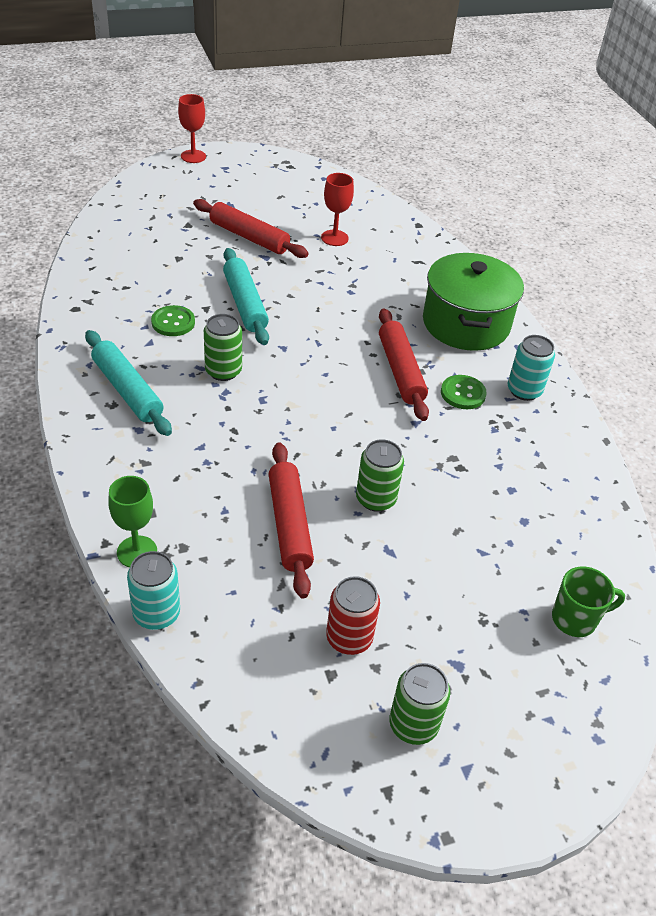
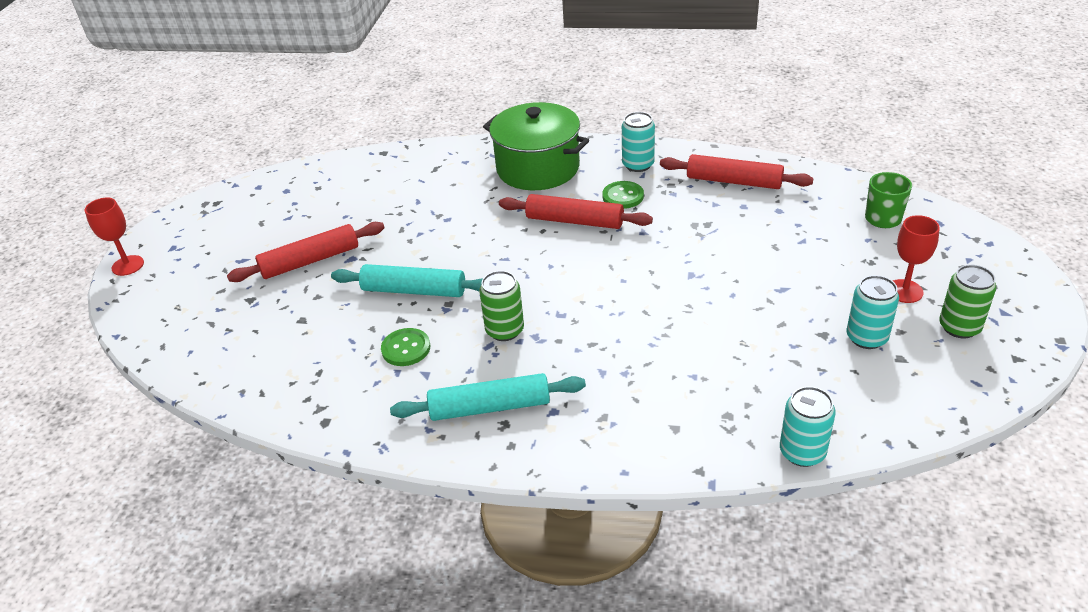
camera: 55 degrees left, 5 degrees down
green goblet [108,476,157,567] -> none
red rolling pin [269,442,314,598] -> red rolling pin moved to [660,154,814,189]
red goblet [321,173,354,246] -> red goblet moved to [893,215,940,303]
red can [326,576,380,655] -> turquoise can [847,275,899,349]
green can [356,439,404,512] -> none

